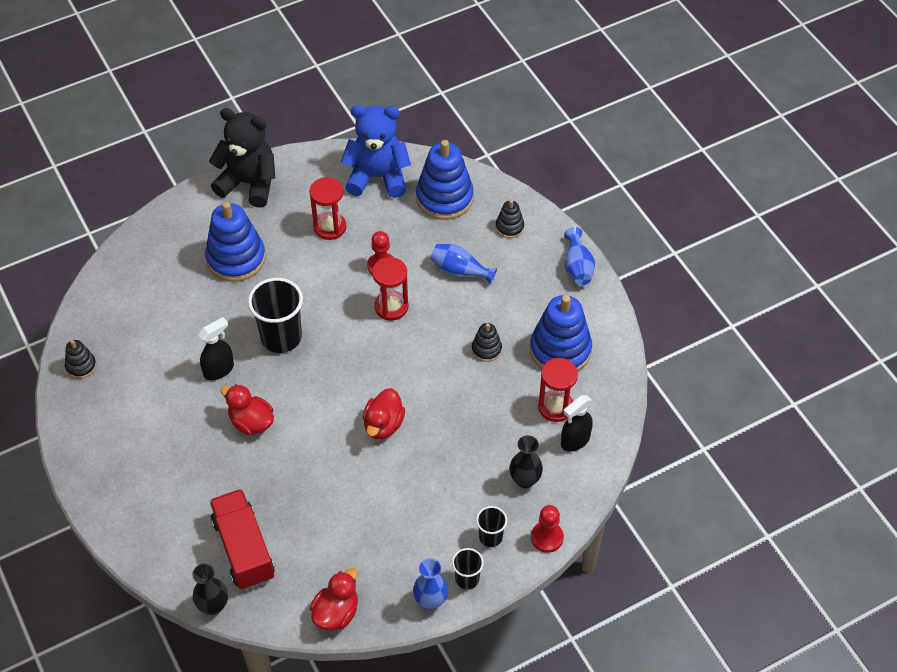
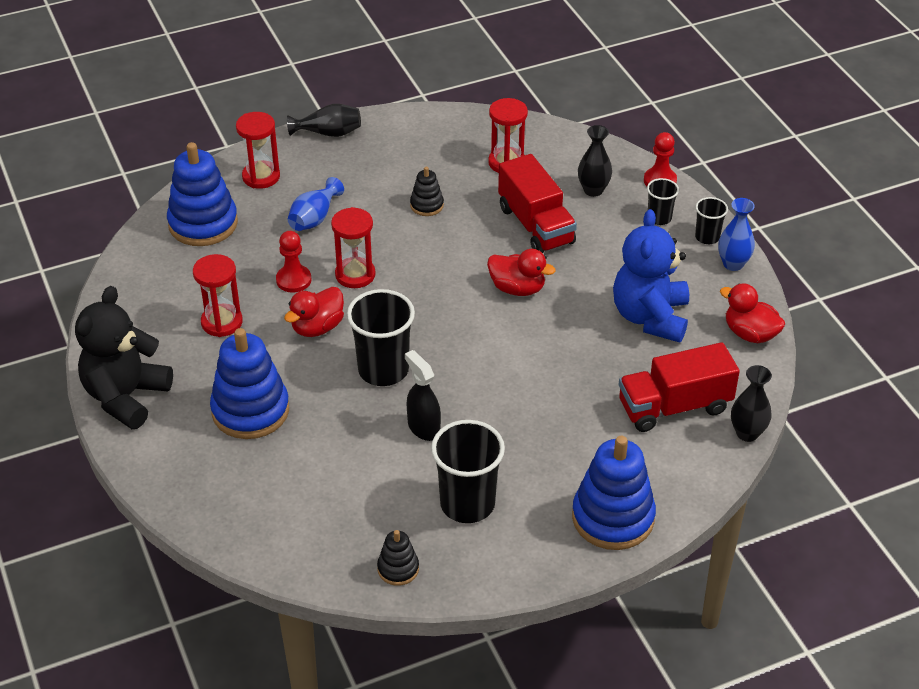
camera: 85 degrees left, 10 degrees down
red duck [221,384,274,436] -> red duck moved to [284,287,344,337]
blue teddy bear [341,105,411,198] -> blue teddy bear moved to [613,209,689,343]
black stacking toy [496,200,524,238] -> red hourglass [236,112,280,189]
blue stacking toy [530,295,592,371] -> blue stacking toy moved to [572,436,656,550]
black spray bottle [561,395,593,452] -> none
blue vase [564,227,595,285] -> black vase [287,104,361,137]
none -> black cup [431,420,505,523]
none -> red truck [498,154,577,253]

